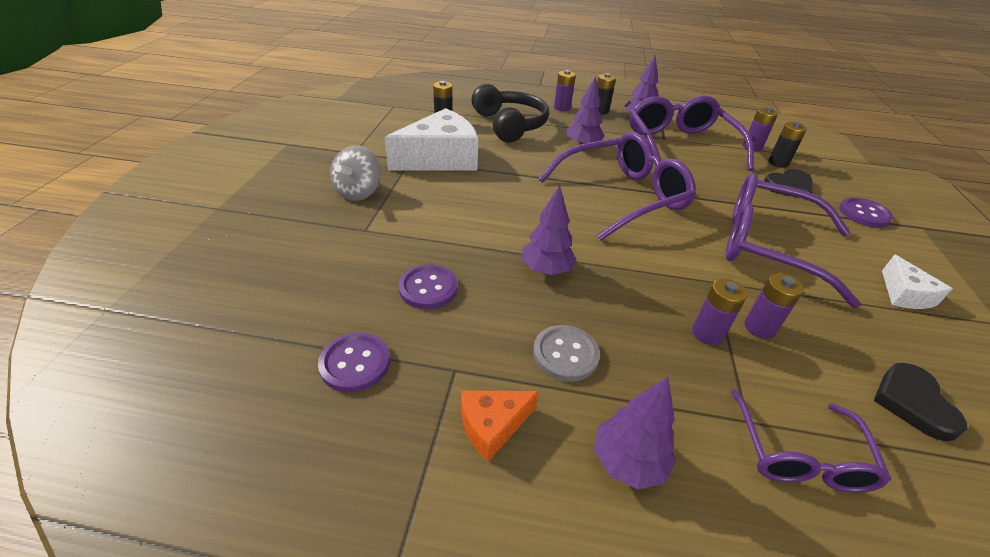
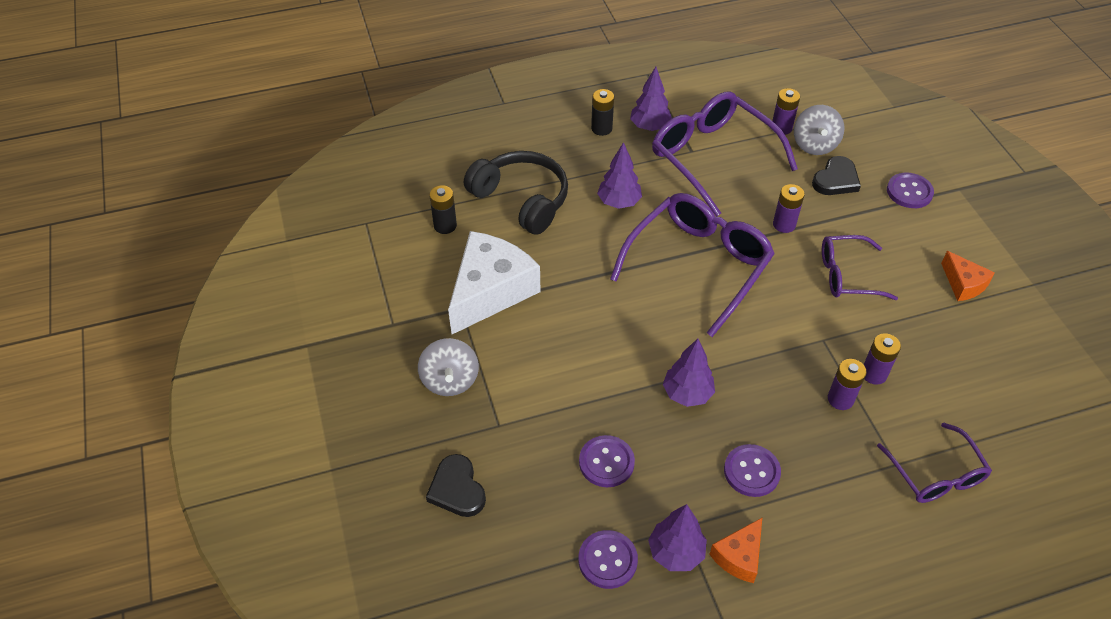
camera: 25 degrees left, 10 degrees up
grey button [533,325,600,382] -> purple button [724,444,781,497]
purple battery [554,70,576,111] -> purple battery moved to [773,184,805,233]
purple tree [594,377,676,489] -> purple tree moved to [648,504,707,571]
purple glasses [725,173,861,308] -> purple glasses [822,235,898,300], size x0.58
black battery [768,122,807,168] -> grey spinning top [794,105,844,155]
black heart [873,363,967,441] -> black heart moved to [426,454,486,517]
white cheese [882,255,953,309] -> orange cheese [941,251,995,301]

